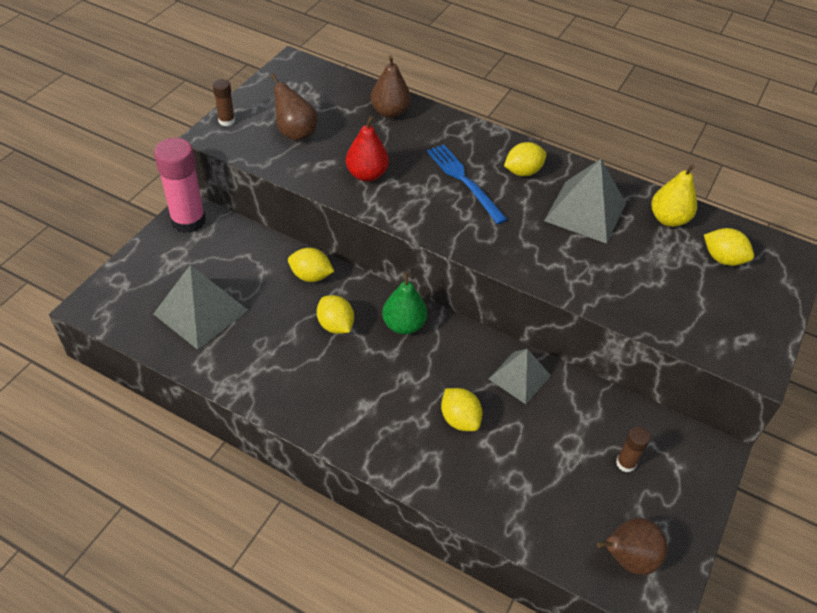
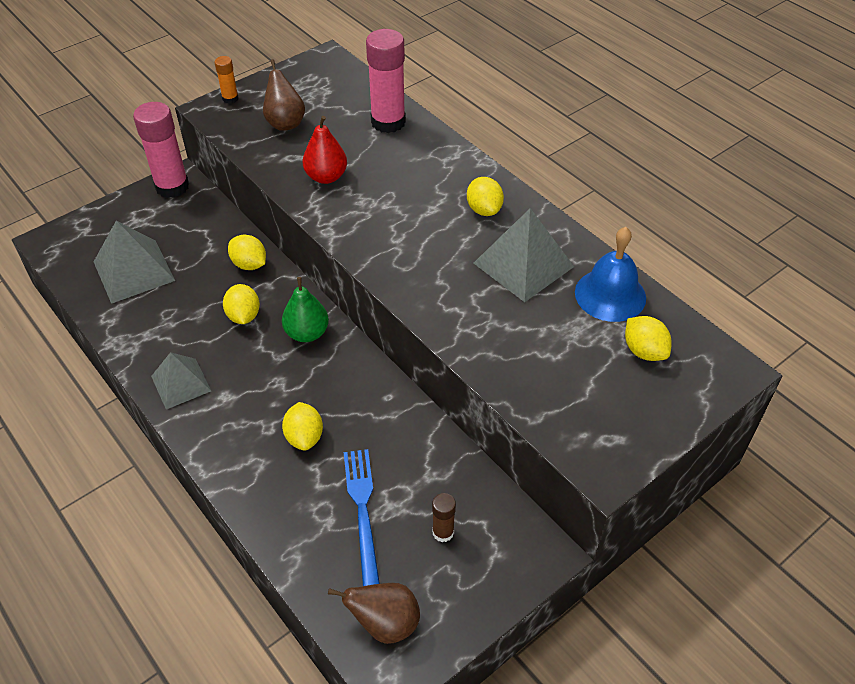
camera: 25 degrees right, 0 degrees up
brown glue stick [213,79,235,126] -> orange glue stick [214,56,239,104]
brown pear [371,56,411,118] -> pink glue stick [366,29,406,133]
blue fork [427,144,508,224] -> blue fork moved to [344,449,380,586]
grey pyramid [489,349,551,404] -> grey pyramid moved to [151,352,211,410]
yellow lemon [504,142,547,176] -> yellow lemon turned 75 degrees clockwise [467,177,504,216]
yellow pear [651,164,697,227] -> blue bell [575,227,646,322]

